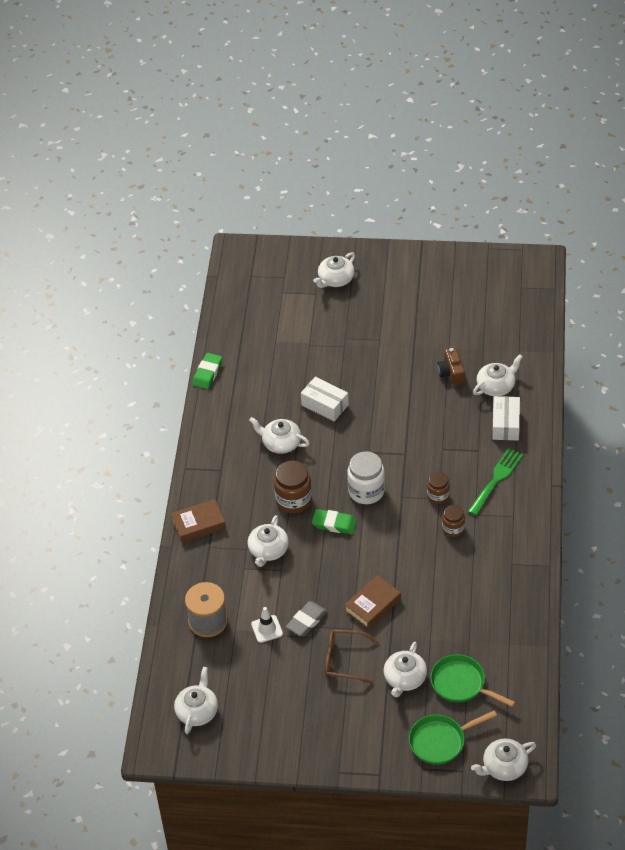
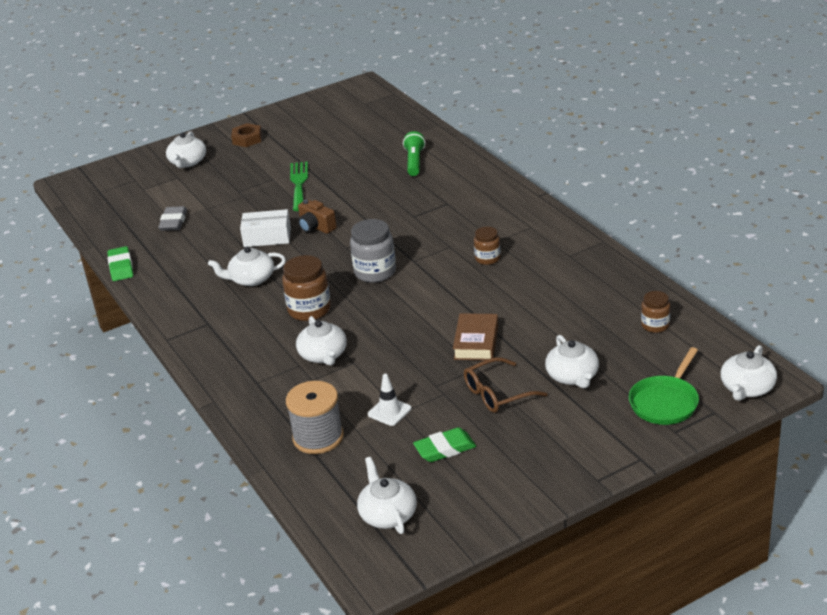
camera: 35 degrees left, 15 degrees down
brown book [171,499,226,543] -> none
grey eraser [286,601,327,636] -> grey eraser moved to [158,206,187,231]
green eraser [312,509,357,534] -> green eraser moved to [413,427,476,462]
white jar [347,451,385,504] -> grey jar [350,219,396,283]
brown jar [427,472,450,504] -> brown jar moved to [641,291,670,333]
green pan [430,654,515,707] -> none
brown camera [437,348,465,386] -> brown camera moved to [298,199,337,234]
green fork [468,448,523,516] -> green fork moved to [290,161,308,211]
white teapot [473,354,522,396] -> green flashlight [403,131,425,176]
white box [492,396,520,441] -> none
none -> brown nut [231,123,262,147]

